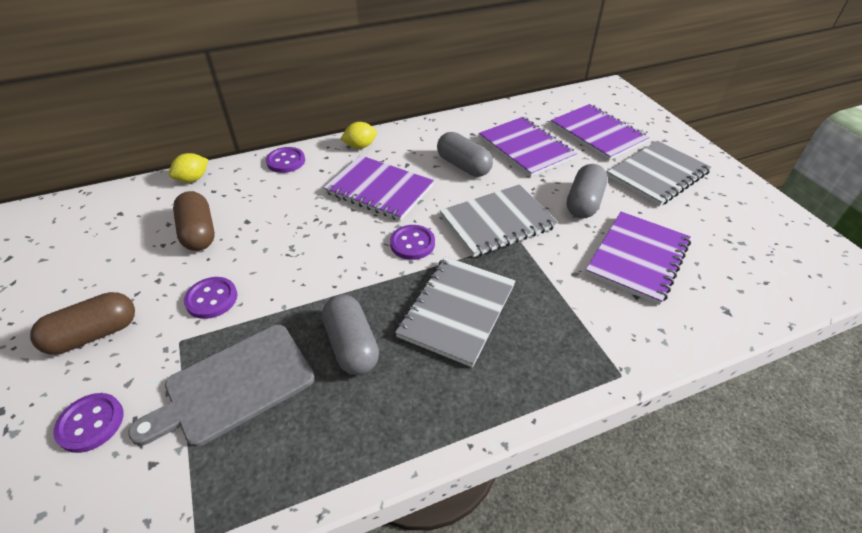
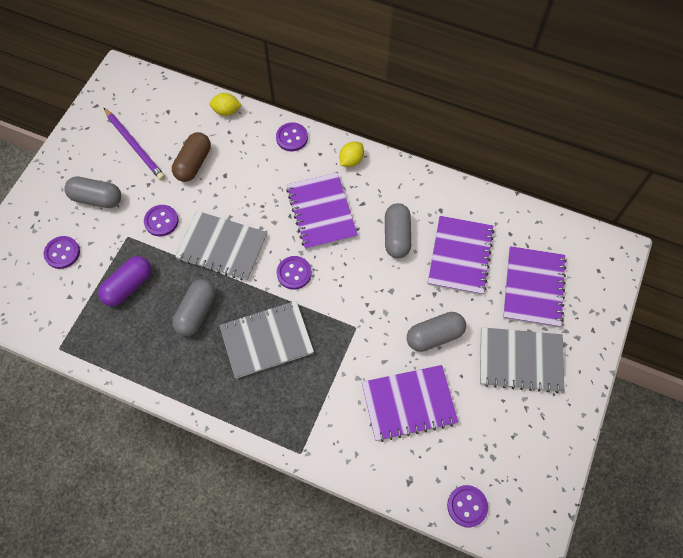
camera: 45 degrees right, 20 degrees up
brown capsule [30,292,135,355] -> grey capsule [64,176,121,208]
grey cutting board [128,325,315,447] -> purple capsule [98,256,151,306]
yellow lemon [341,122,377,149] -> yellow lemon turned 75 degrees counterclockwise [339,142,364,167]
grey notebook [440,184,558,257] -> grey notebook moved to [175,211,267,281]
none -> purple pencil [104,108,165,180]
none -> purple button [447,485,488,527]

